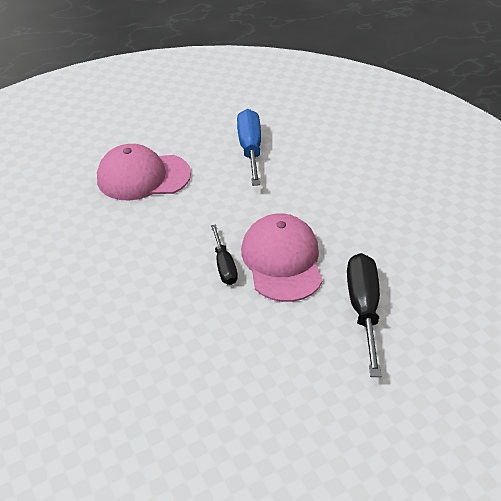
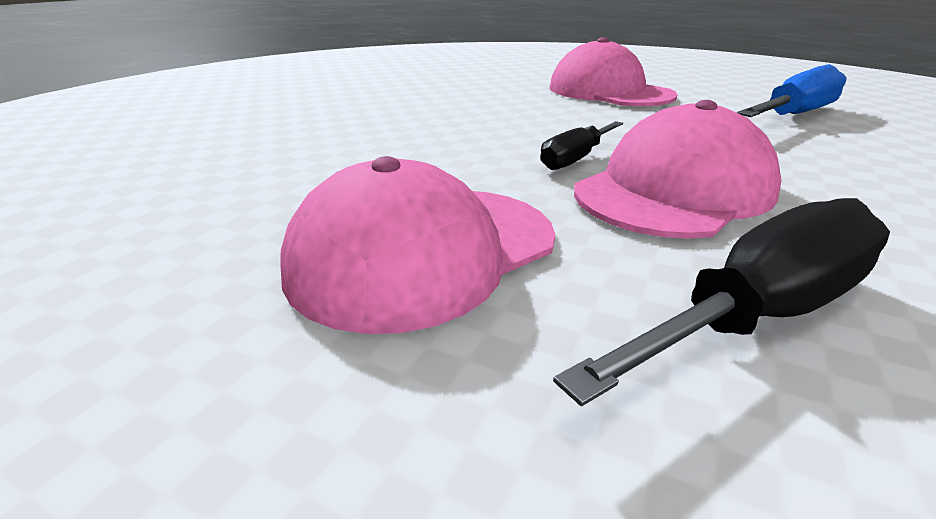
camera: 55 degrees right, 15 degrees down
none -> pink cap [280,156,555,334]

